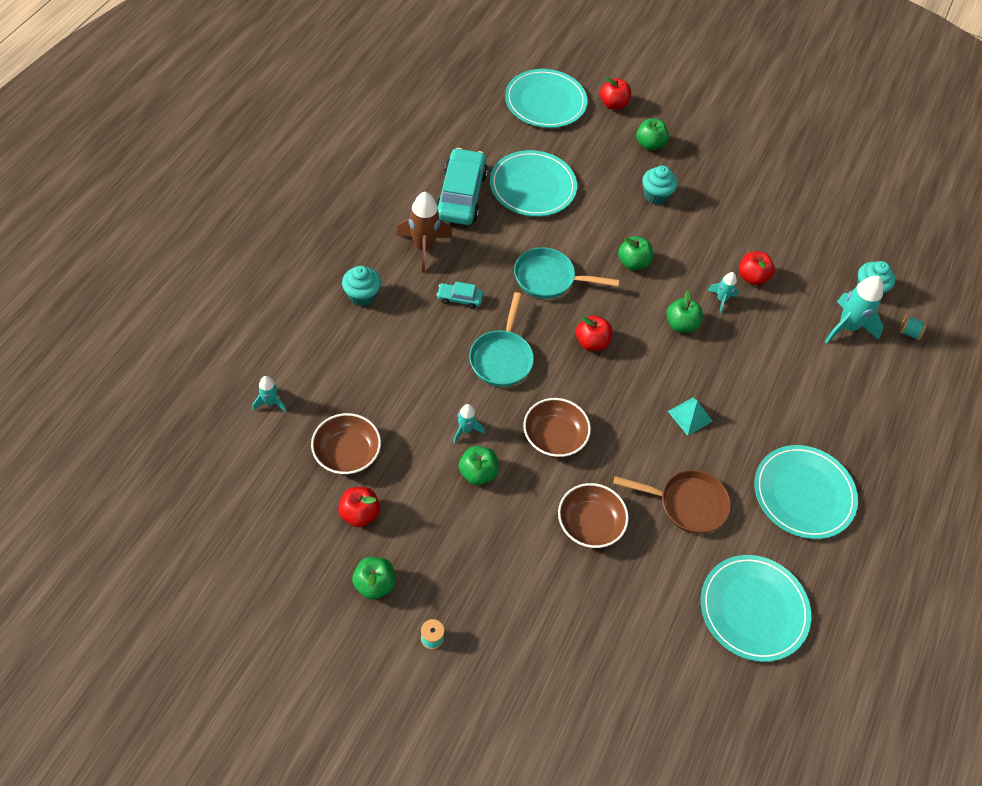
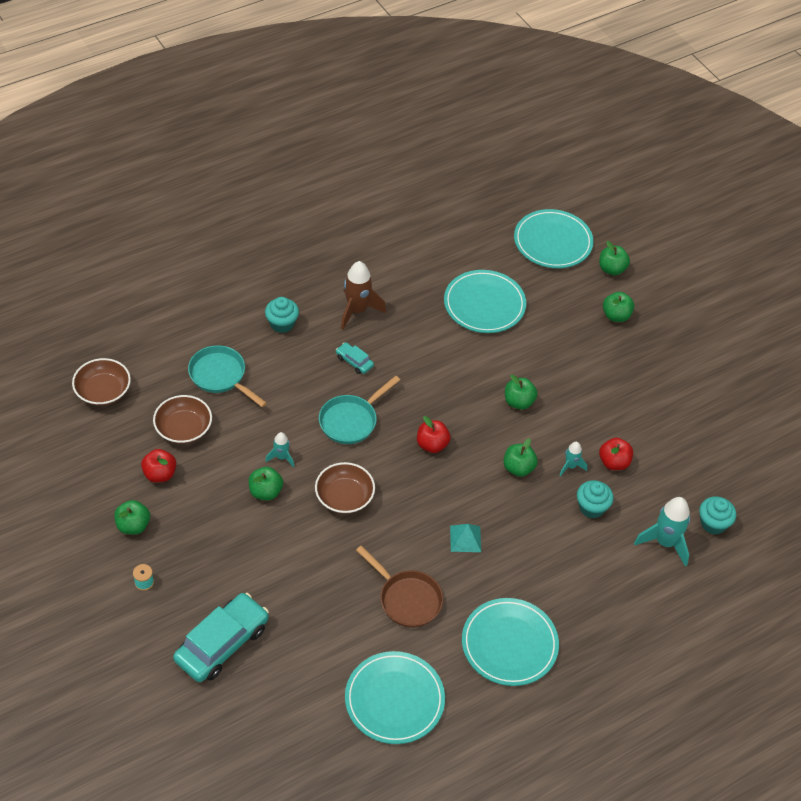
camera: 35 degrees right, 5 degrees down
turquoise rocket [253,376,286,412] -> none
turquoise car [436,148,488,225] -> turquoise car moved to [173,593,269,682]
turquoise pan [514,247,619,299] -> turquoise pan moved to [188,345,267,407]
brown bowl [558,483,629,548] -> brown bowl moved to [72,358,131,406]
red apple [600,77,631,110] -> green apple [599,241,630,275]
turquoise cupcake [642,166,678,205] -> turquoise cupcake moved to [577,480,614,518]
turquoise spool [899,315,927,340] -> none

